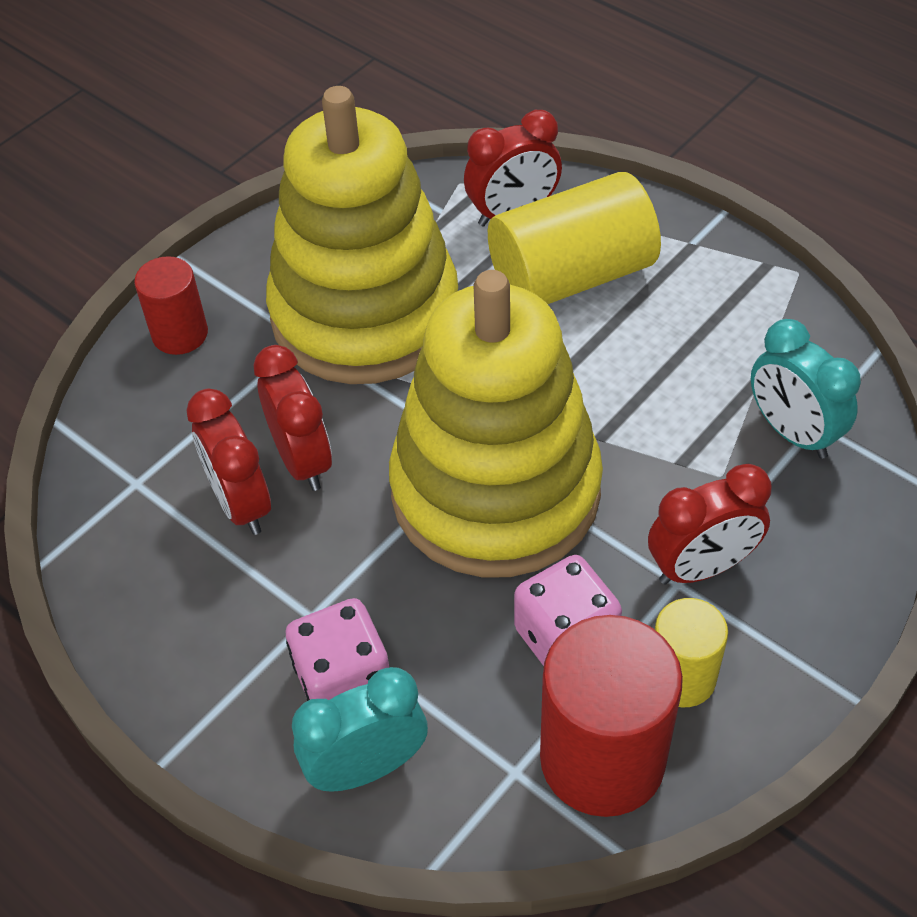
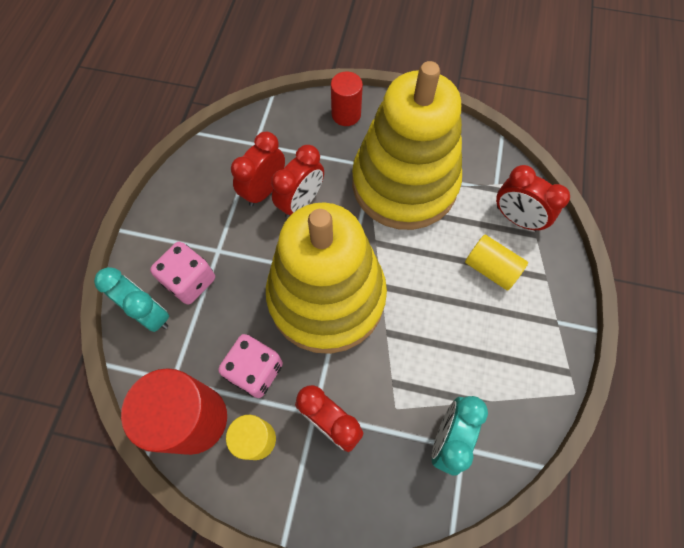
camera: 60 degrees right, 15 degrees up
yellow cylinder [488,172,661,304] -> yellow cylinder [465,234,528,290], size x0.57

